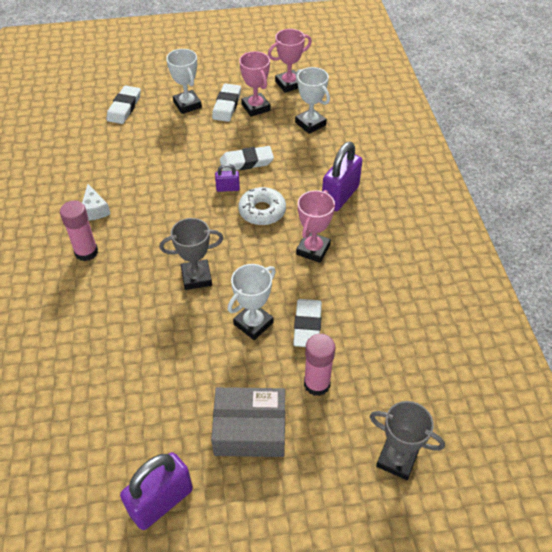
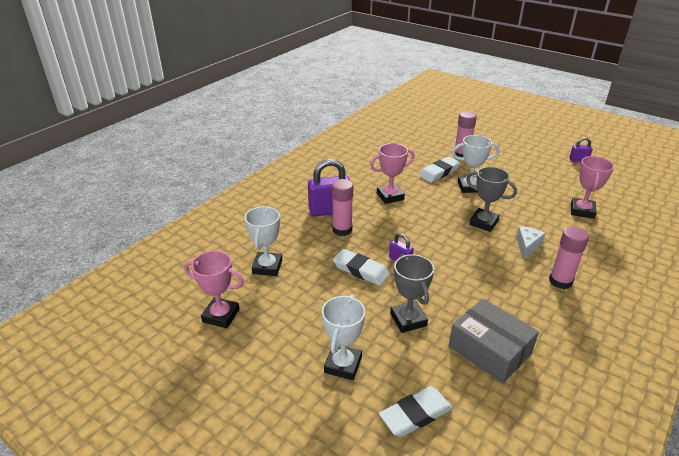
camera: 135 degrees left, 15 degrees down
white cheese [82,184,111,221] -> white cheese moved to [516,226,546,259]
purple padlock [120,452,193,530] -> purple padlock [569,137,593,162], size x0.50
grey box [211,387,285,457] -> grey box moved to [449,298,539,384]
white eraser [212,84,241,122] -> none
white donut [238,187,286,225] -> none
pink trophy [239,51,271,117] -> pink trophy moved to [571,156,614,219]
grey trophy [370,401,445,480] -> grey trophy moved to [390,254,434,333]
none -> pink glue stick [332,179,353,236]

